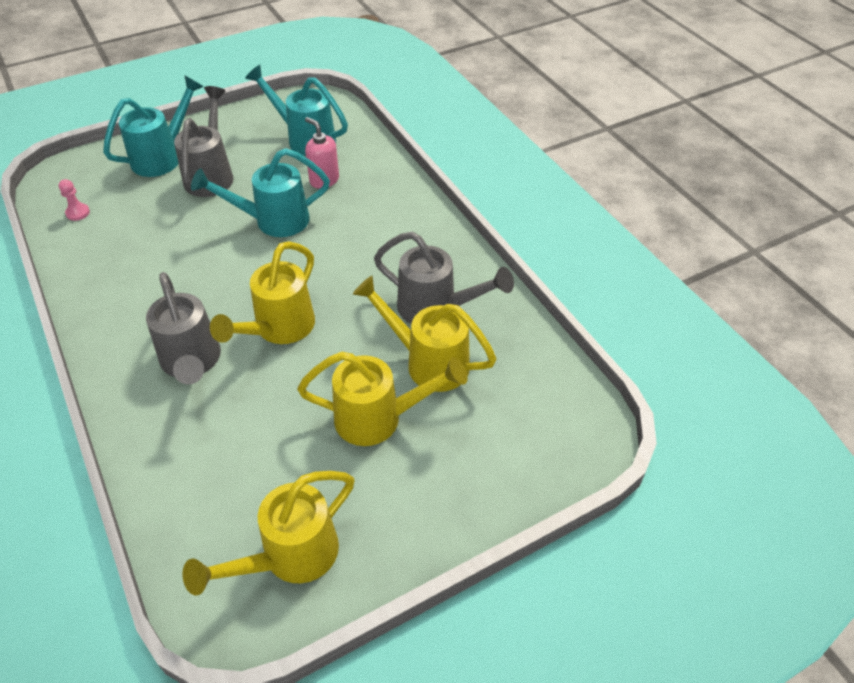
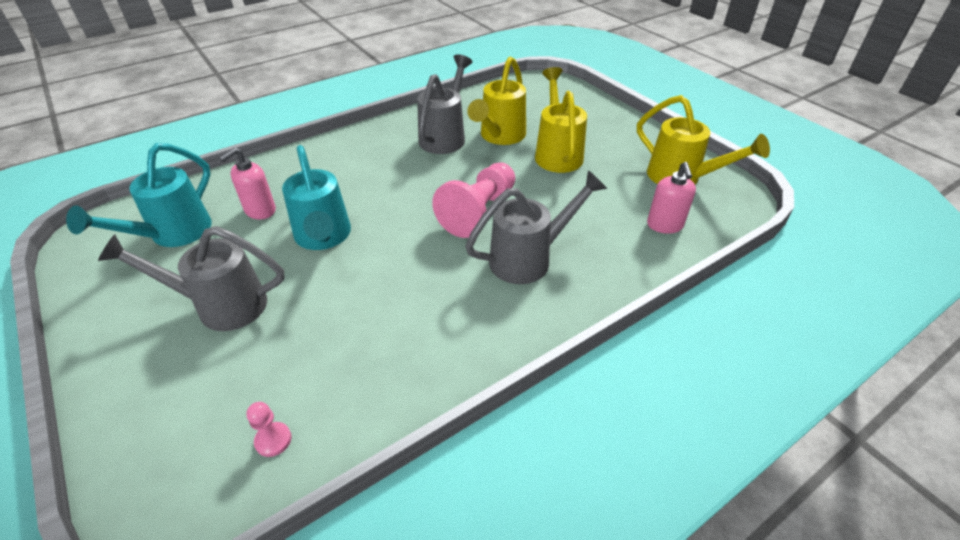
camera: 95 degrees left, 5 degrees down
turquoise watering can [103,76,204,177] -> none
yellow watering can [210,241,315,344] -> pink pawn [432,162,515,238]
none -> pink soap dispenser [647,162,696,234]

